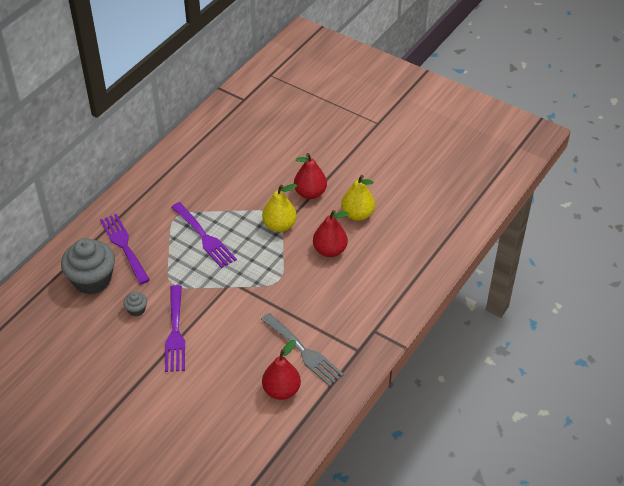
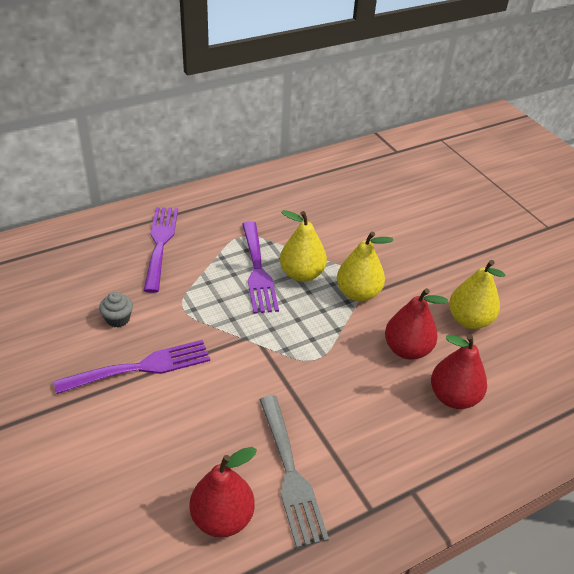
camera: 25 degrees right, 5 degrees down
grey cupcake [61,238,115,294] -> none
purple fork [165,285,185,372] -> purple fork turned 135 degrees counterclockwise [54,340,210,394]
red pear [294,153,327,199] -> red pear moved to [431,334,487,409]
none -> yellow pear [280,210,327,282]

